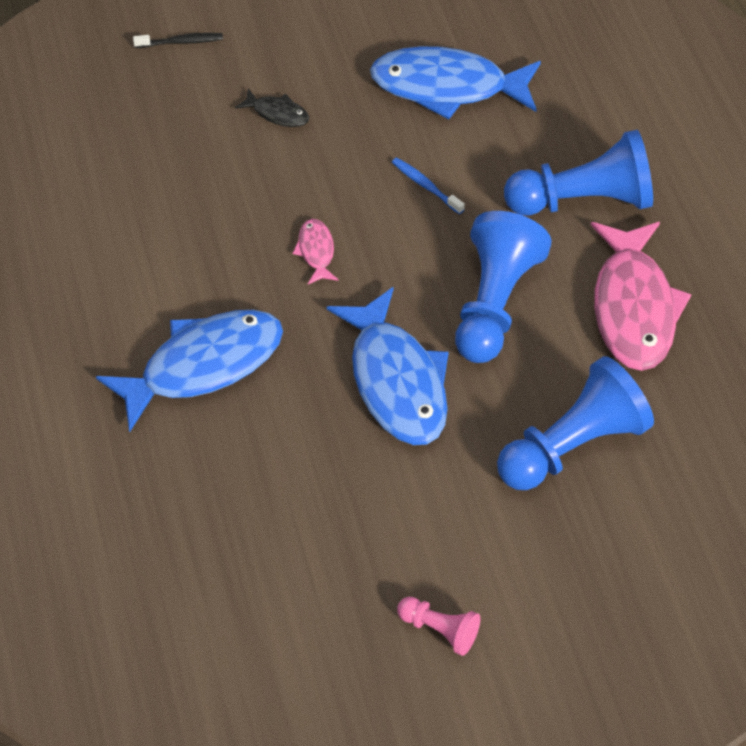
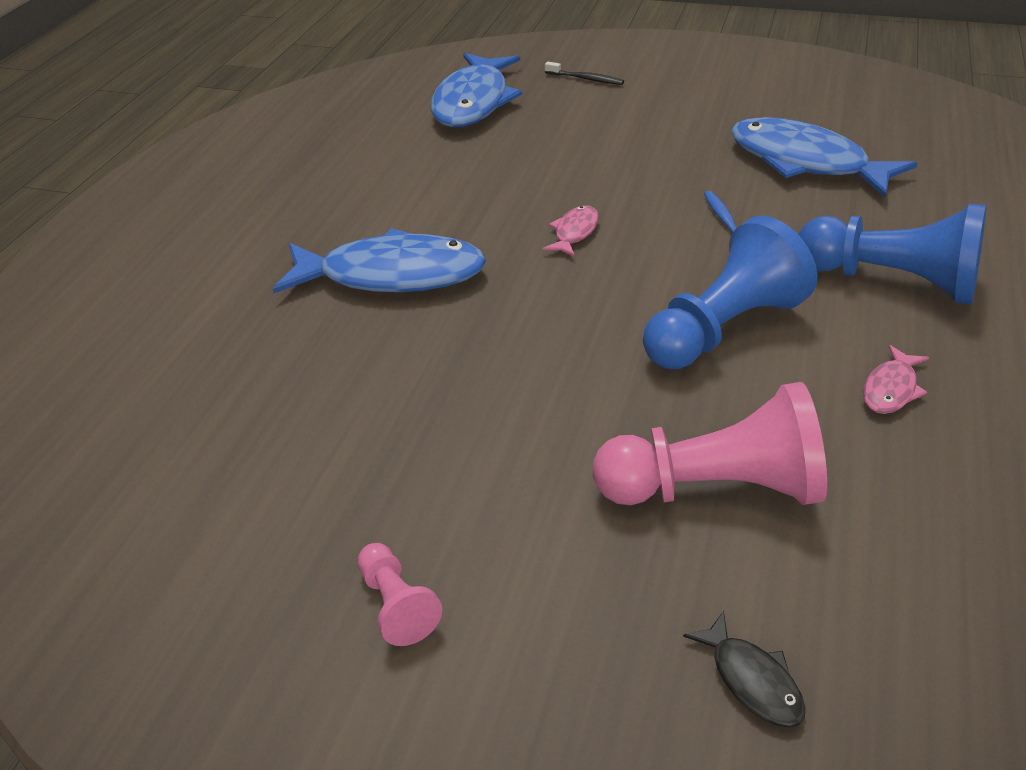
camera: 35 degrees right, 15 degrees down
black fish [235,88,310,127] -> black fish moved to [683,611,806,728]
blue fish [327,287,449,445] -> blue fish moved to [431,53,522,127]
blue pawn [497,356,654,490] -> pink pawn [593,382,827,505]
pink fish [591,222,691,371] -> pink fish [863,345,929,414], size x0.44

